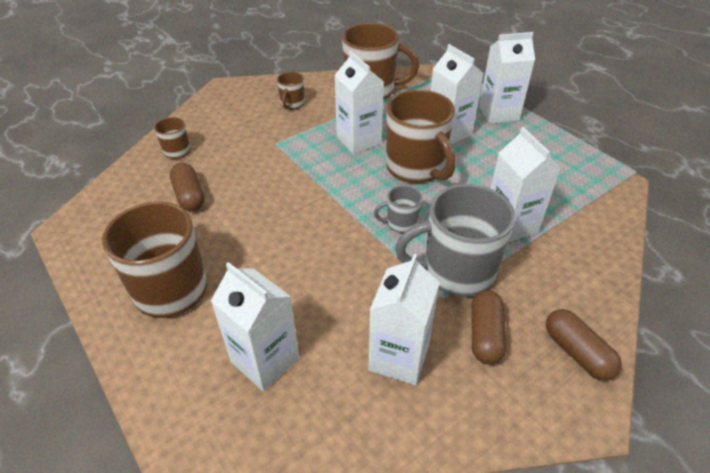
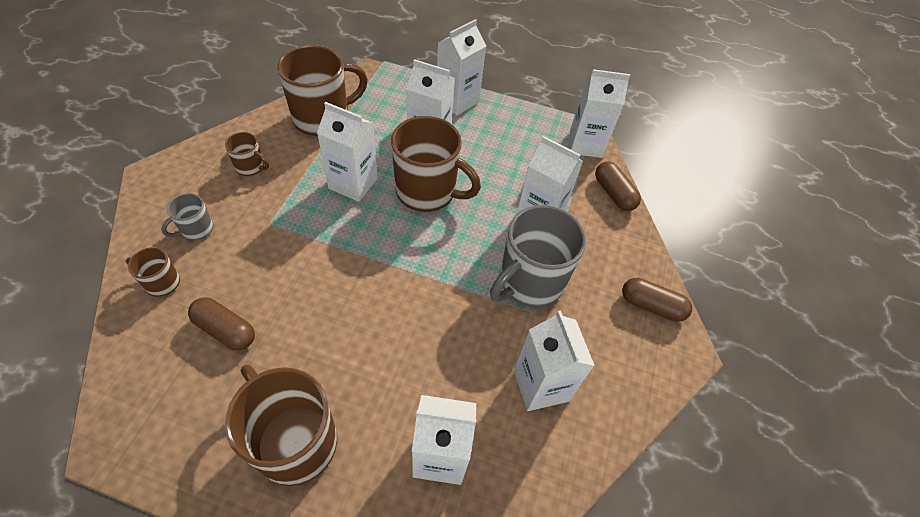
camera: 40 degrees left, 10 degrees up
brown mug [277,72,305,110] -> brown mug turned 45 degrees counterclockwise [225,132,269,176]
grey mug [374,185,422,233] -> grey mug moved to [161,193,213,240]
brown capsule [472,290,506,365] -> brown capsule moved to [595,161,641,211]
none -> white carton [570,69,630,158]

